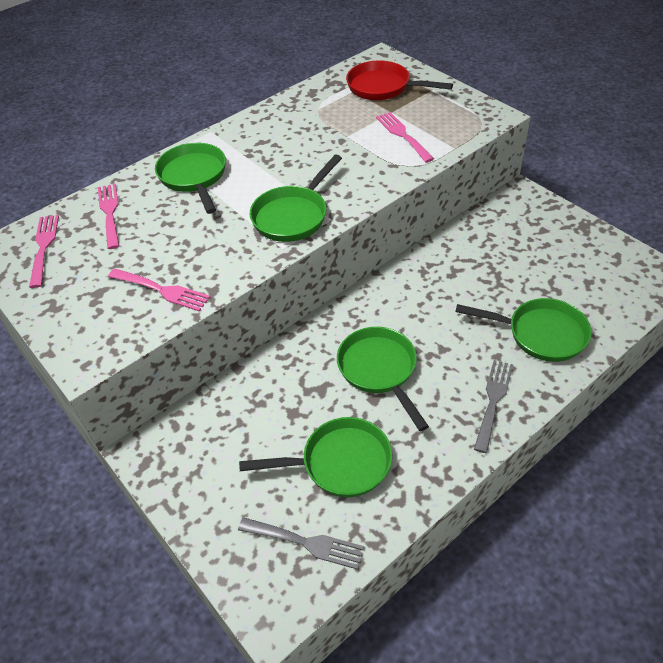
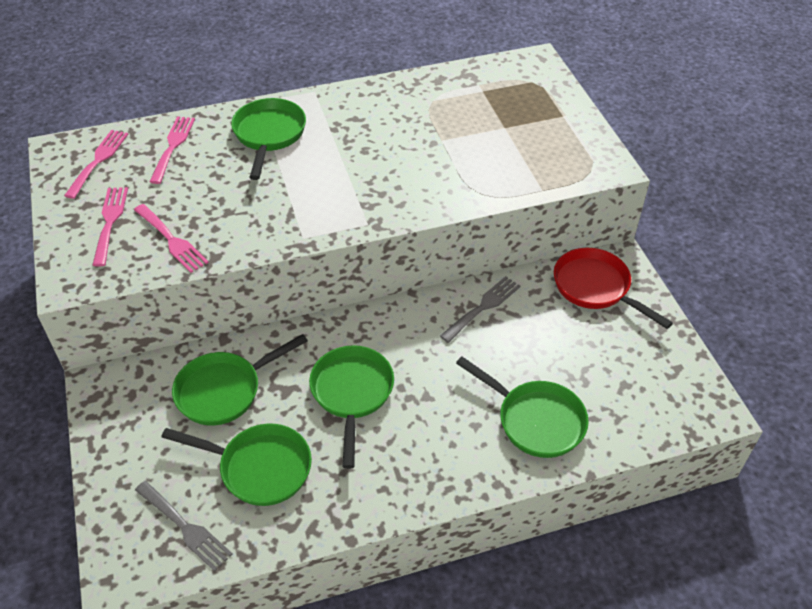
camera: 20 degrees right, 0 degrees up
green pan [250,155,342,242] -> green pan moved to [172,334,308,426]
red pan [346,60,453,100] -> red pan moved to [554,248,673,329]
pink fork [376,112,434,163] -> pink fork moved to [93,187,128,267]
grey fork [474,360,513,453] -> grey fork moved to [440,276,520,343]

